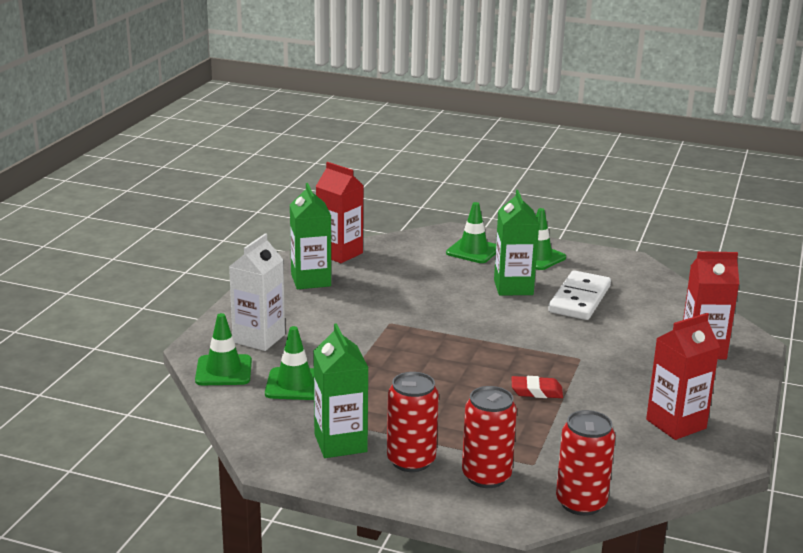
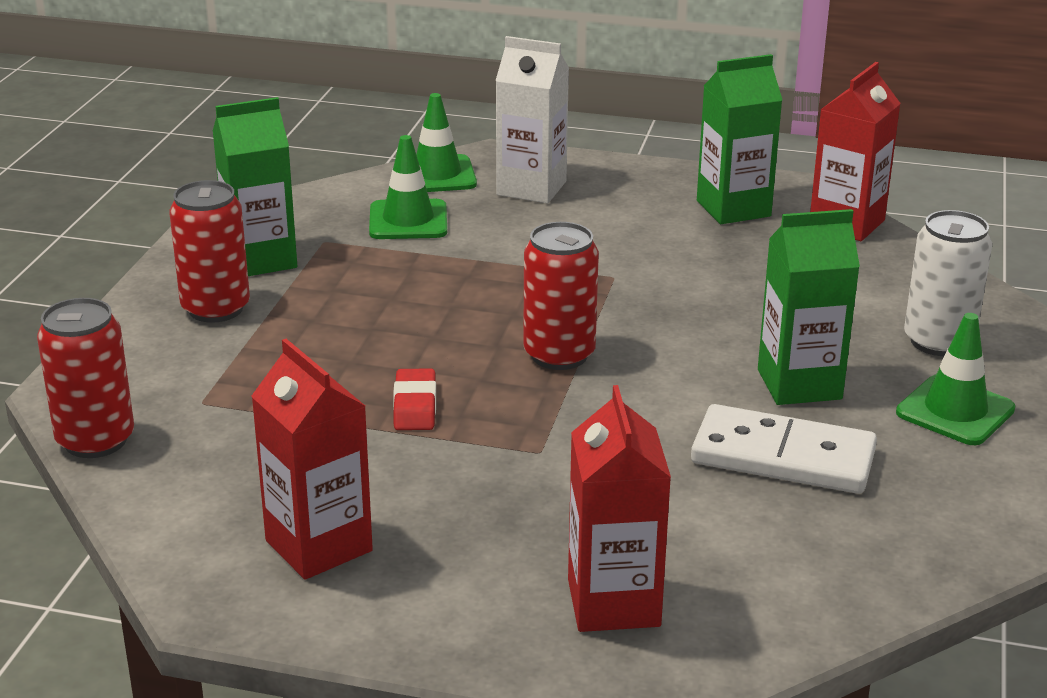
camera: 85 degrees right, 5 degrees up
green traffic cone [446,202,496,263] -> white can [904,210,992,356]
red can [462,386,517,488] -> red can moved to [523,222,599,370]

